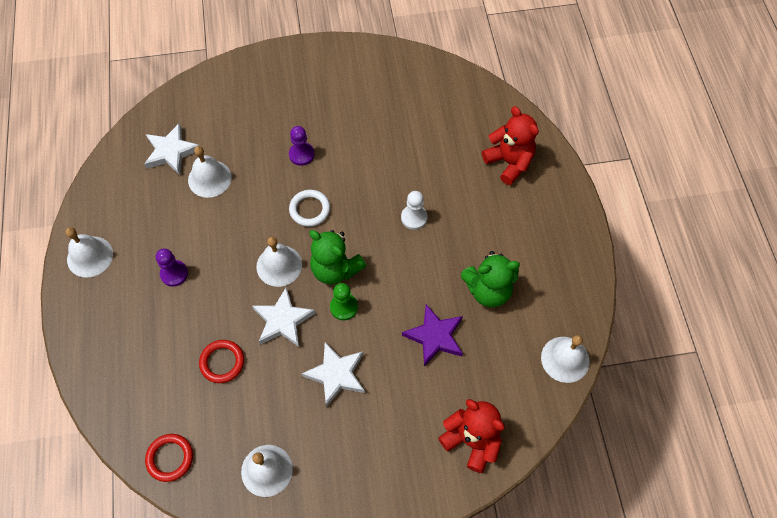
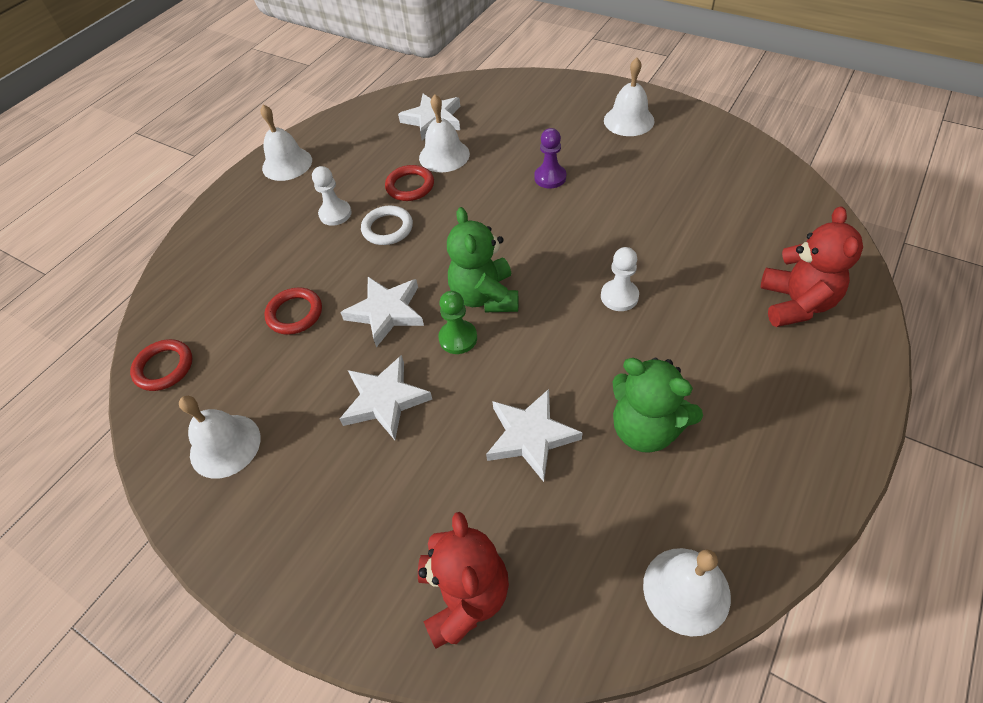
camera: 45 degrees right, 10 degrees down
purple pawn [156,248,188,287] -> white pawn [312,166,352,226]
white bell [256,237,302,287] -> white bell moved to [604,58,655,136]
white ring [289,190,330,227] -> white ring moved to [361,206,413,245]
purple star [402,304,463,366] -> white star [486,389,583,482]
none -> red ring [385,165,434,201]

